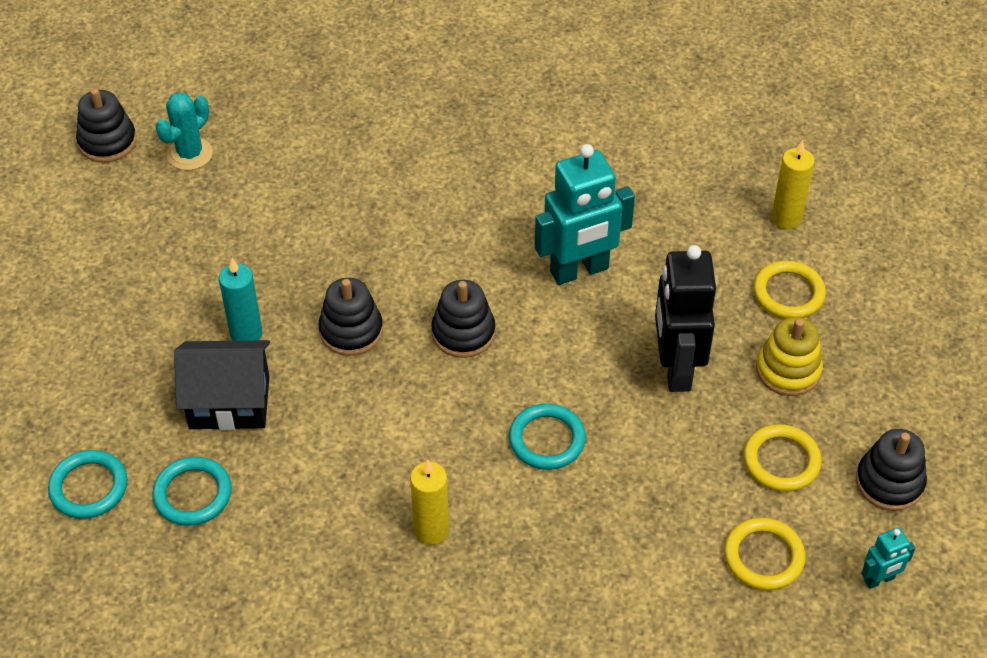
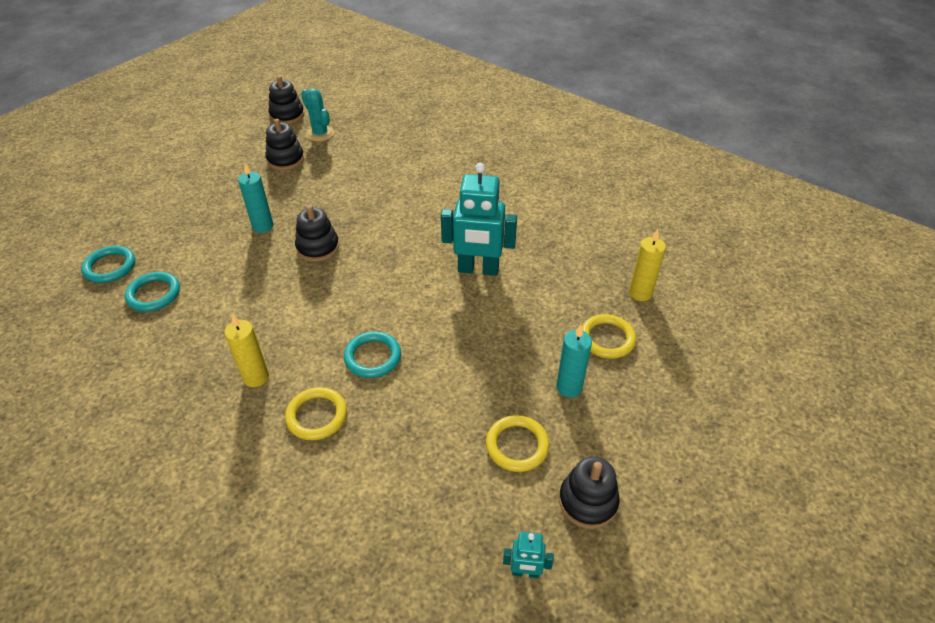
camera: 30 degrees right, 5 degrees down
turquoise cactus [156,92,213,170] -> turquoise cactus turned 75 degrees clockwise [301,88,334,142]
black house [174,340,270,430] -> none
black stacking toy [431,280,495,358] -> black stacking toy moved to [265,119,304,170]
black robot [655,245,716,392] -> none
yellow ring [724,518,805,590] -> yellow ring moved to [285,387,347,440]
yellow stacking toy [756,317,823,396] -> turquoise candle [556,325,592,398]

